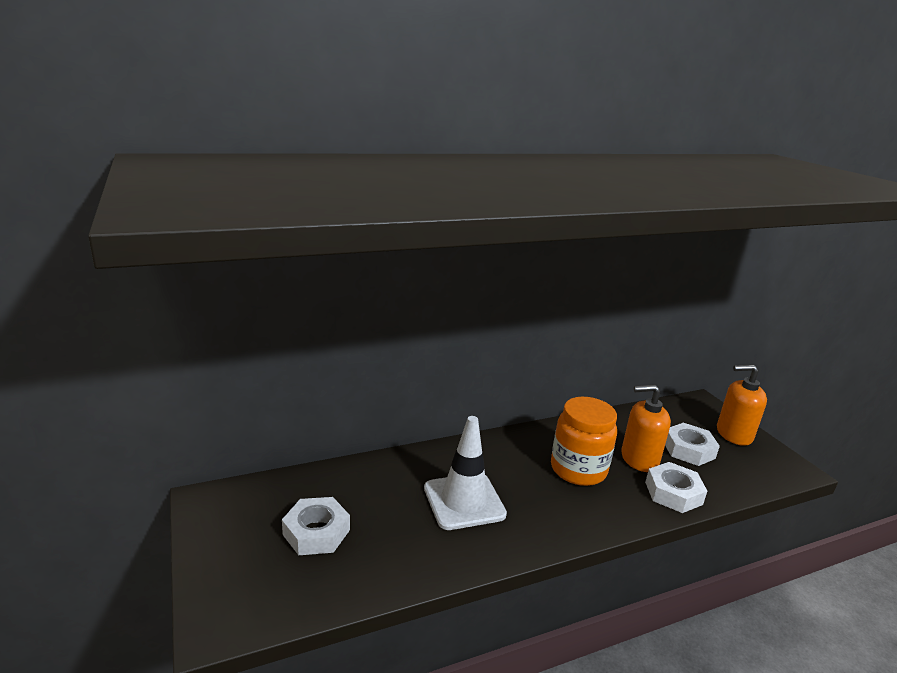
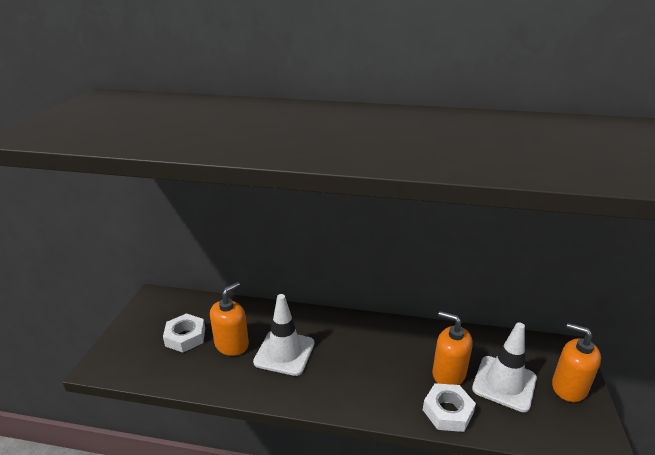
camera: 35 degrees right, 5 degrees up
orange jar [551,397,617,486] -> none
white nut [665,423,720,466] -> white traffic cone [472,322,537,412]
none -> orange soap dispenser [210,282,249,356]

